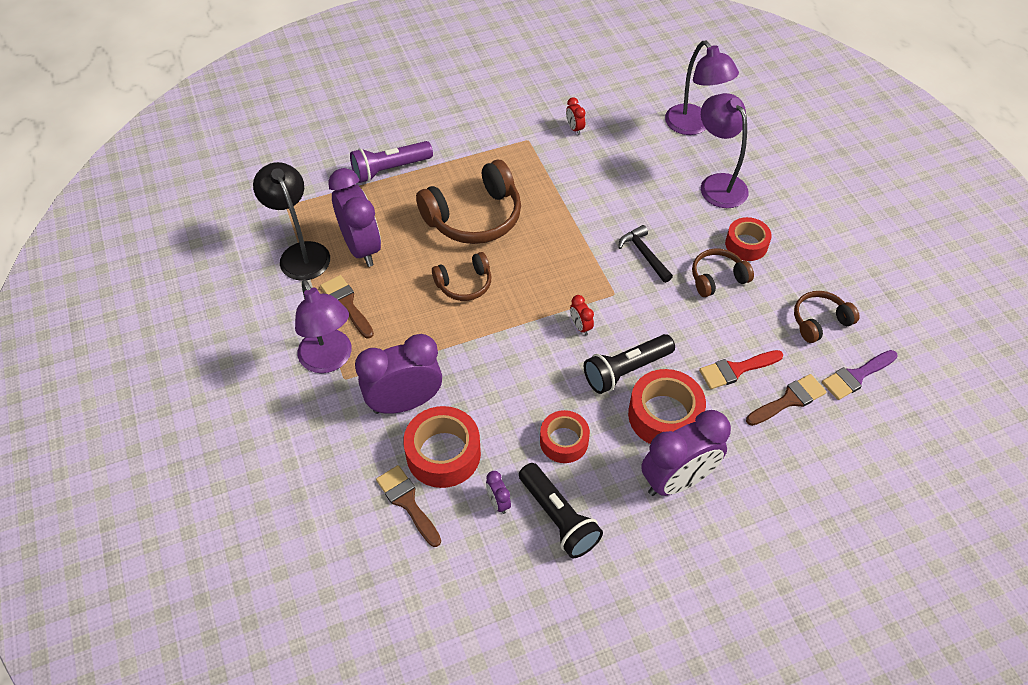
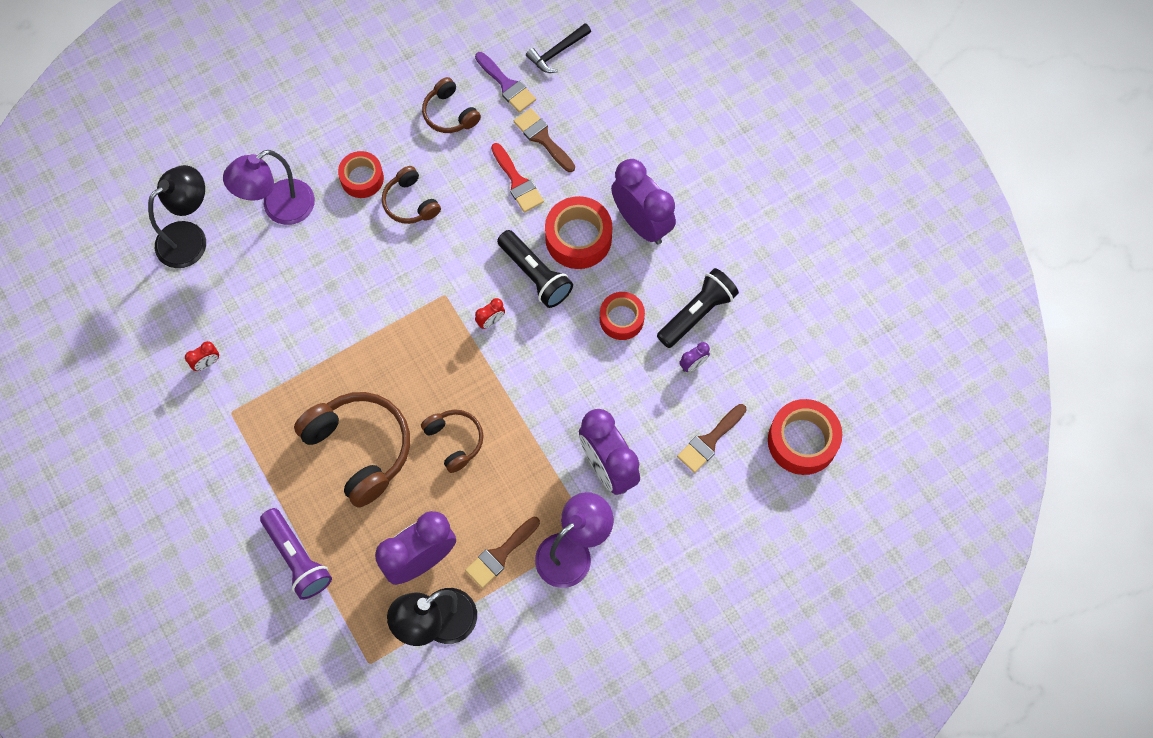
camera: 100 degrees left, 15 degrees up
red tape [403,406,481,488] -> red tape moved to [768,399,842,475]
black hammer [618,225,673,283] -> black hammer moved to [526,23,591,73]
purple lamp [665,41,739,135] -> black lamp [148,165,206,268]

